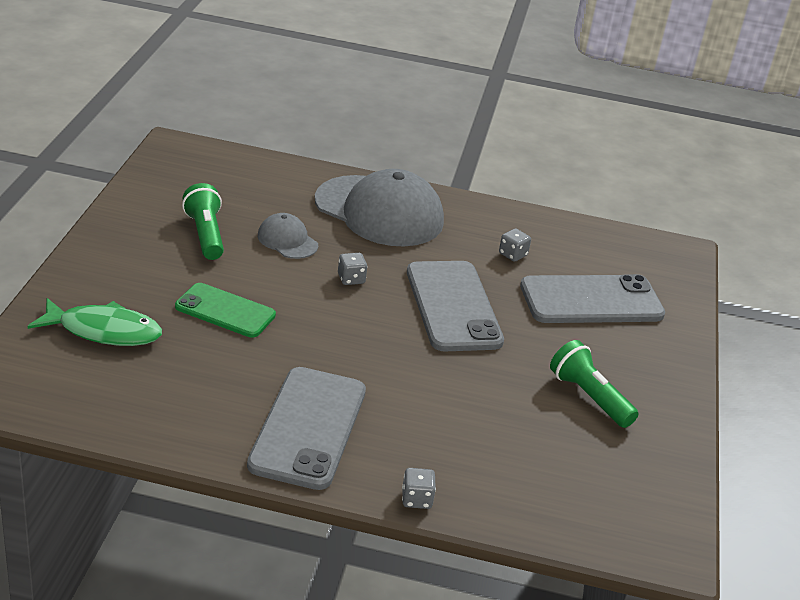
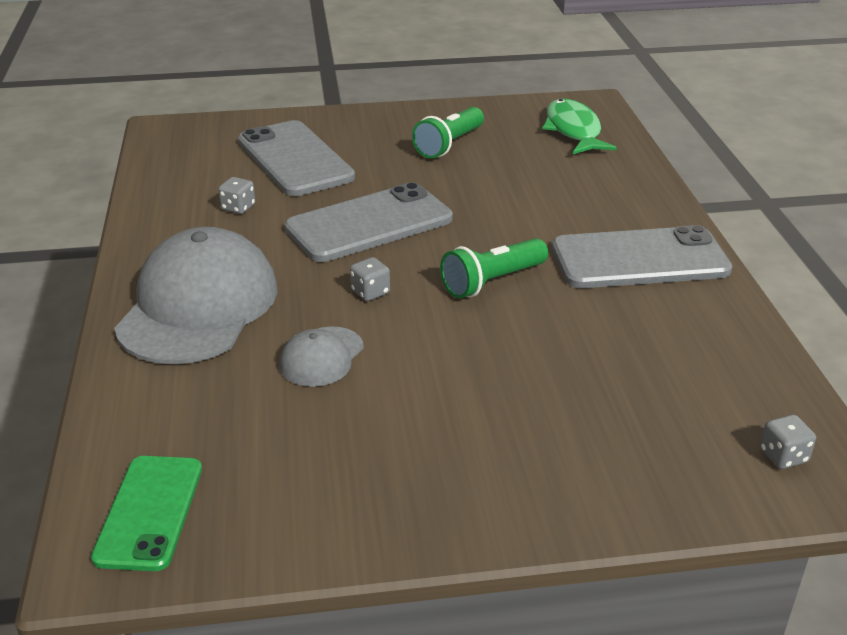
camera: 105 degrees left, 0 degrees up
green fish [28,298,162,346] -> green fish moved to [542,99,617,154]
green phone [175,283,276,338] -> green phone moved to [91,456,202,571]
green flashlight [182,183,224,260] -> green flashlight moved to [440,238,548,298]
grey dice [402,468,436,509] -> grey dice moved to [760,415,816,469]

